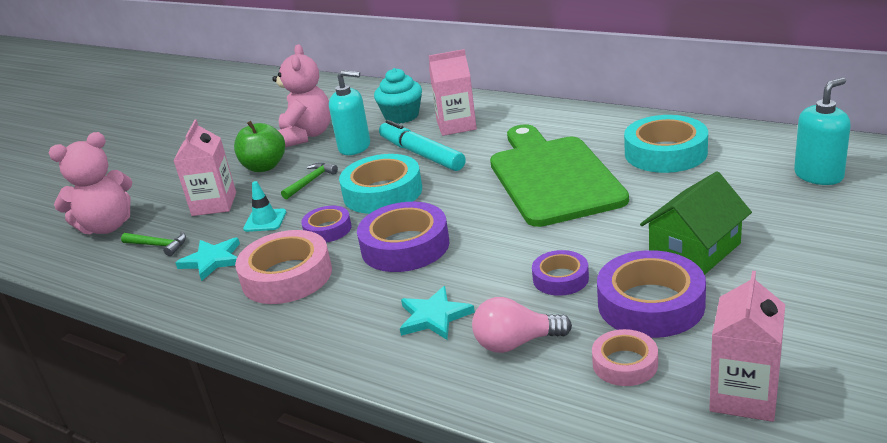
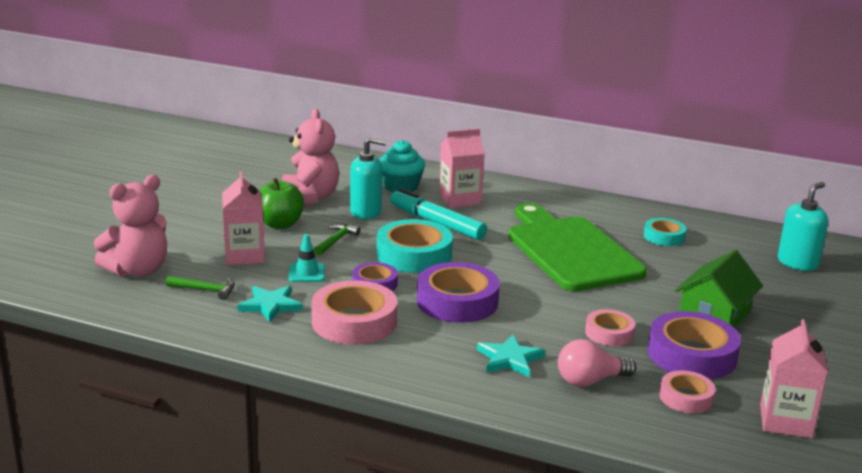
camera: 15 degrees left, 5 degrees down
purple tape [532,250,589,296] -> pink tape [585,309,635,346]
turquoise tape [624,115,708,173] -> turquoise tape [644,218,686,246], size x0.57

